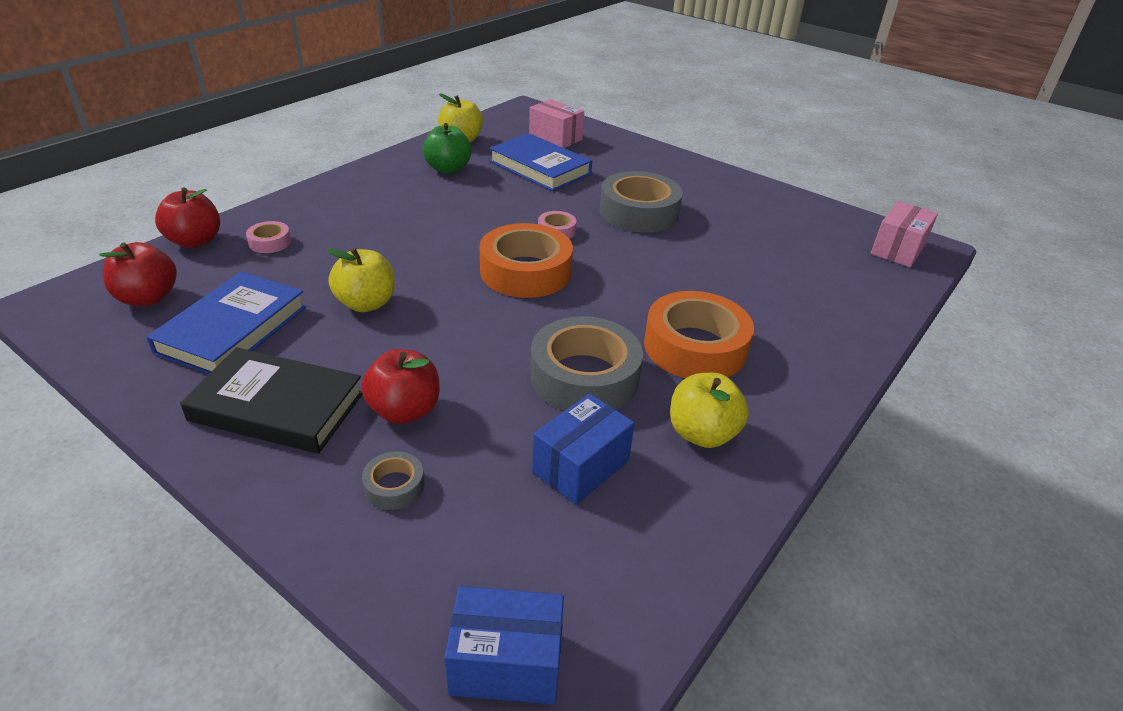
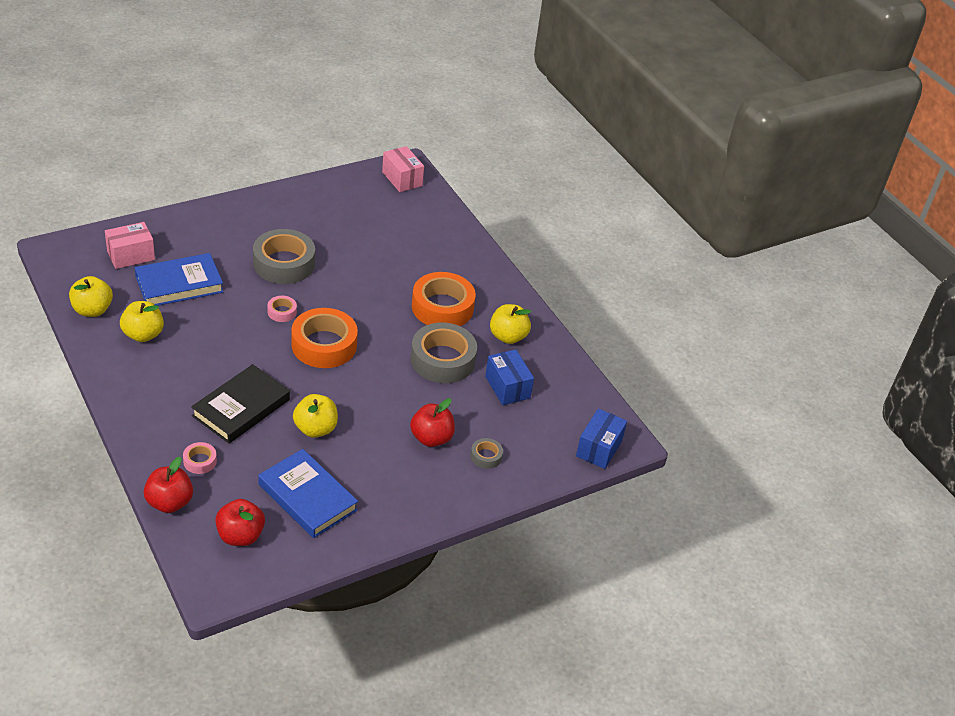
camera: 70 degrees left, 5 degrees up
black book [180,347,363,454] -> black book moved to [191,364,290,444]
green apple [423,123,472,174] -> yellow apple [120,301,164,342]

